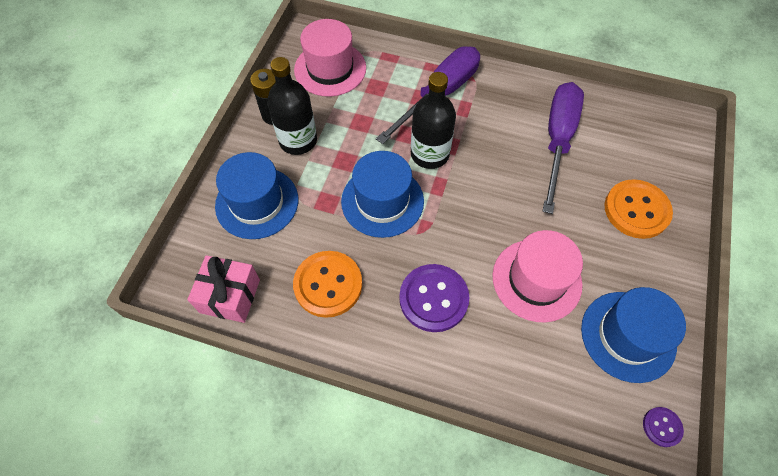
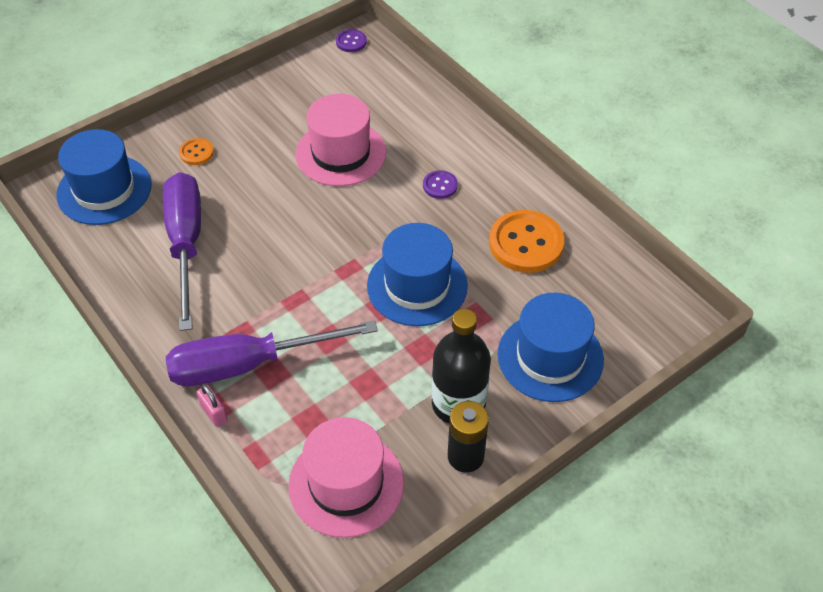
camera: 145 degrees left, 10 degrees down
pink gift [187,255,260,323] -> none
purple button [399,264,469,332] -> purple button [423,170,458,199], size x0.49
black bottle [411,72,456,169] -> none
purple screwdriver [542,82,584,214] -> purple screwdriver turned 120 degrees clockwise [163,172,201,331]
blue hat [581,287,686,383] -> blue hat moved to [56,129,151,225]
orange button [605,179,673,239] -> orange button [179,138,214,165], size x0.49
none -> pink padlock [196,384,228,427]

